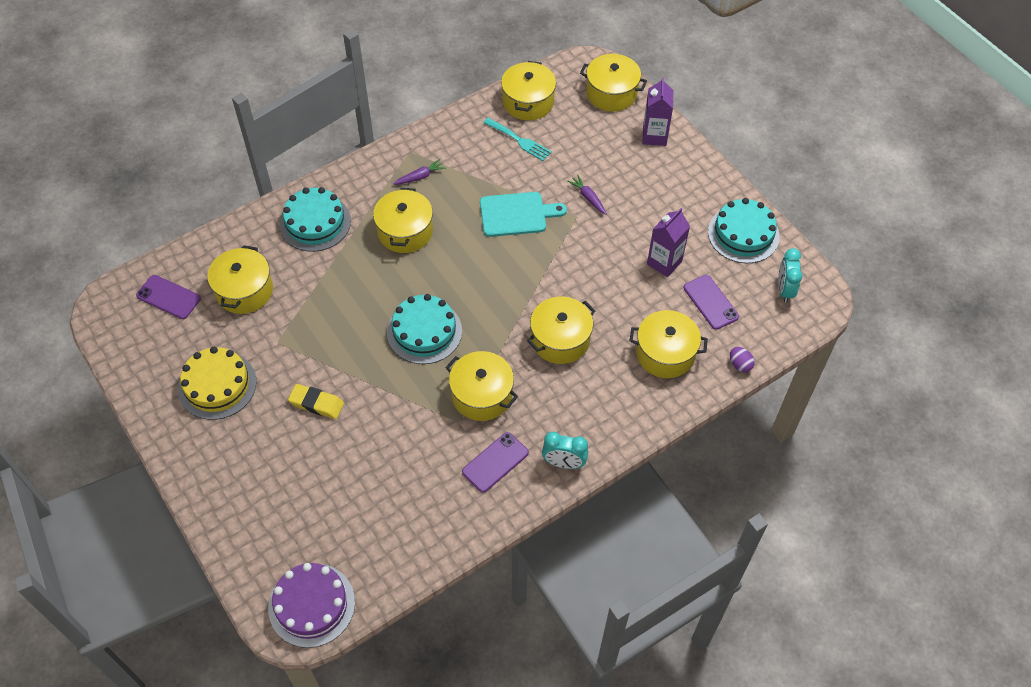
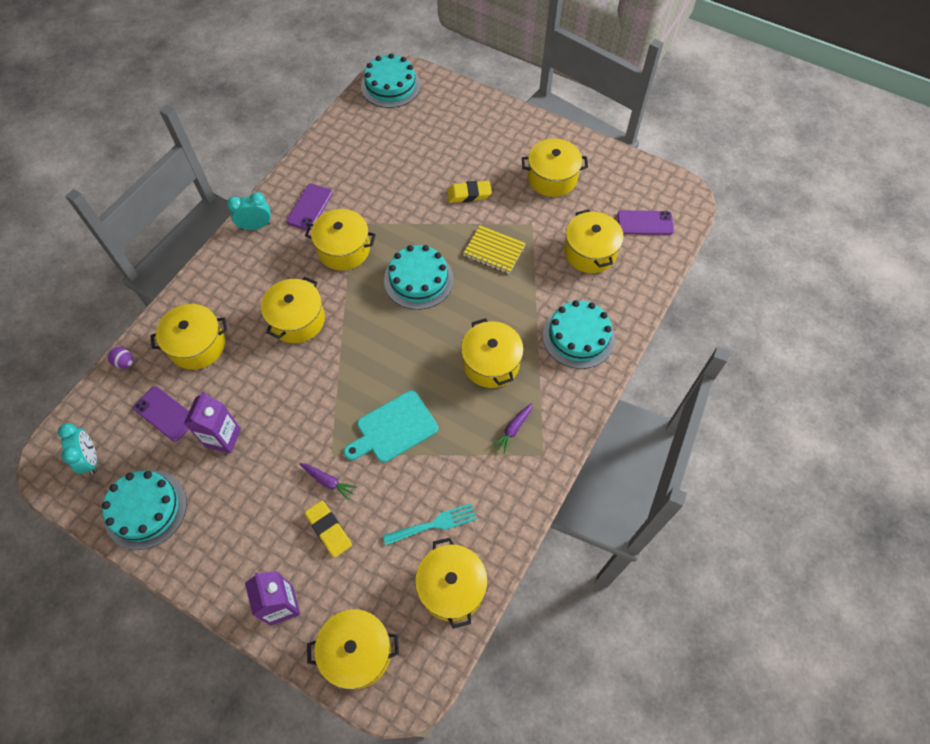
camera: 155 degrees right, 5 degrees up
yellow cake [178,347,257,420] -> yellow pot [522,138,588,197]
purple cake [268,563,355,648] -> turquoise cake [361,53,421,108]
turquoise fork [483,118,552,161] -> turquoise fork turned 150 degrees clockwise [383,503,477,545]
none -> yellow eraser [305,501,352,558]
none -> yellow notebook [463,225,526,274]

